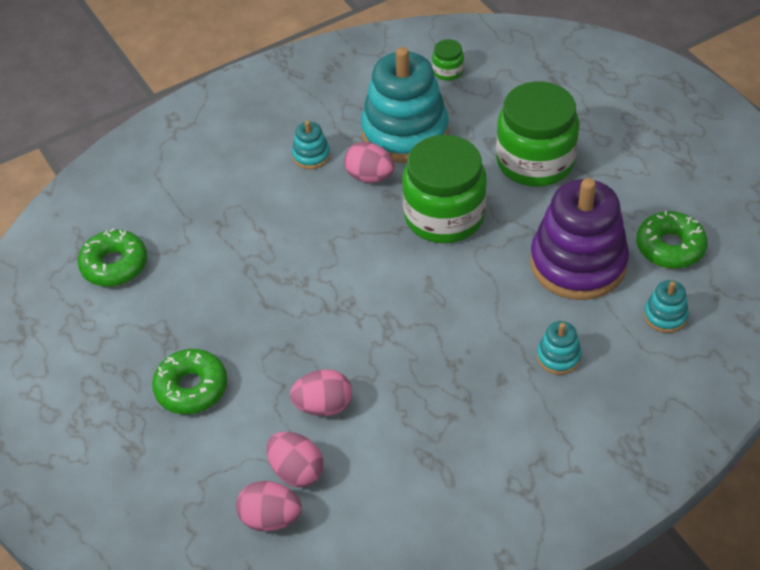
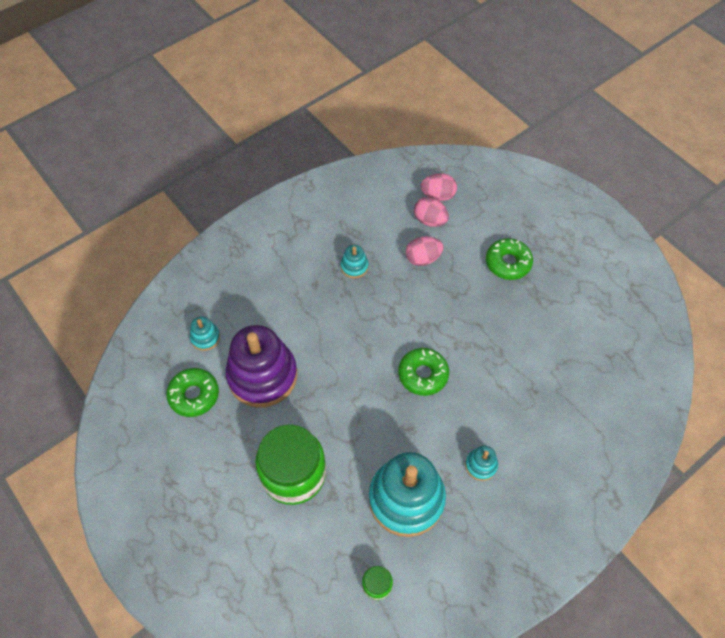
camera: 170 degrees right, 10 degrees up
green donut [78,228,147,287] -> green donut moved to [398,348,449,396]
pink egg [344,142,395,183] -> none
green jar [402,135,487,243] -> none
turquoise stacking toy [537,321,582,375] -> turquoise stacking toy moved to [341,245,368,278]

